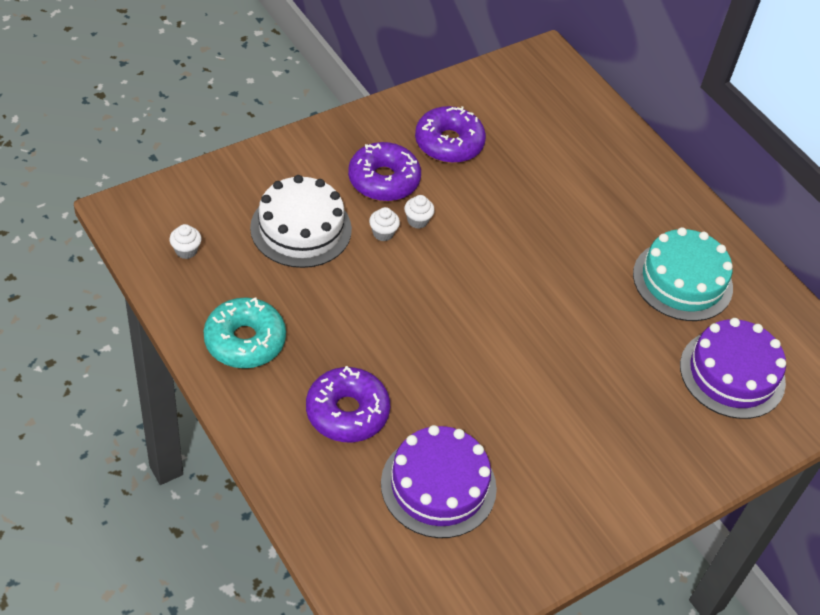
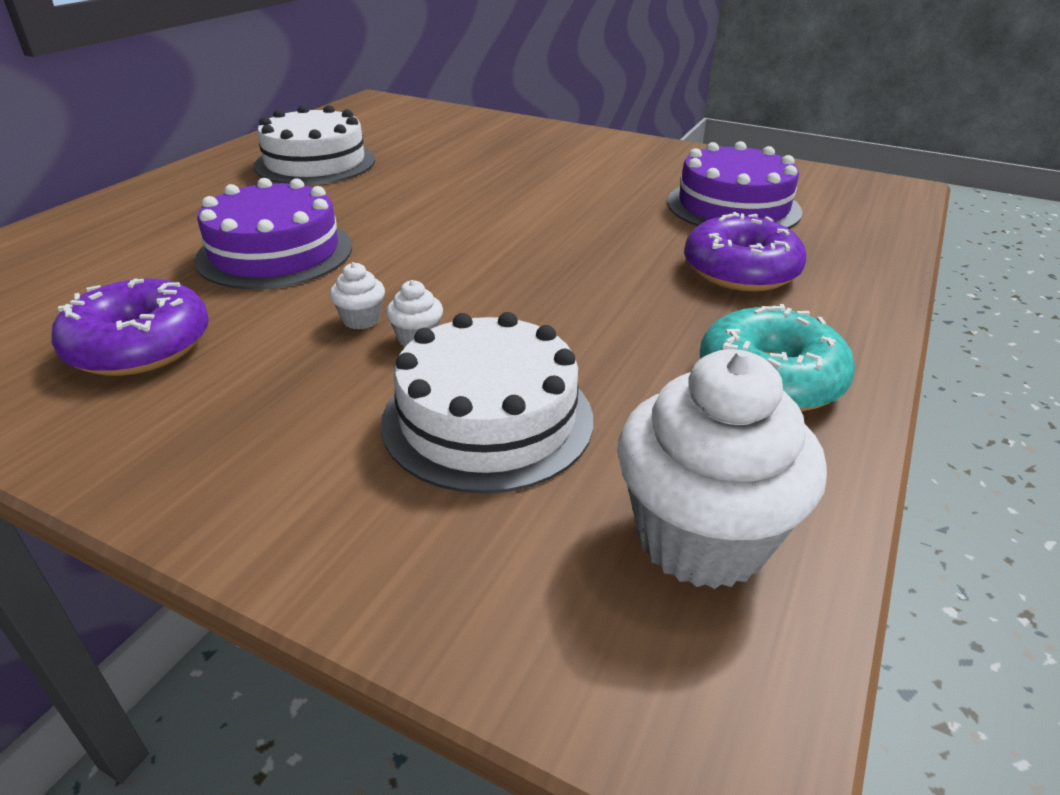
camera: 115 degrees left, 15 degrees down
white cupcake [169,224,202,259] -> white cupcake [617,349,827,589], size x2.42
purple donut [348,142,421,201] -> none
turquoise cake [633,227,733,321] -> white cake [254,105,375,185]
purple cake [680,318,786,419] -> purple cake moved to [194,178,352,289]

